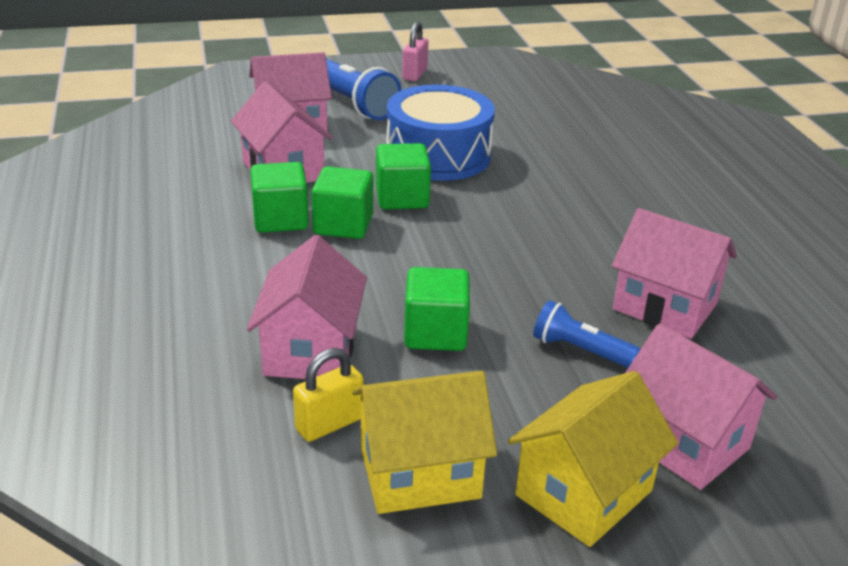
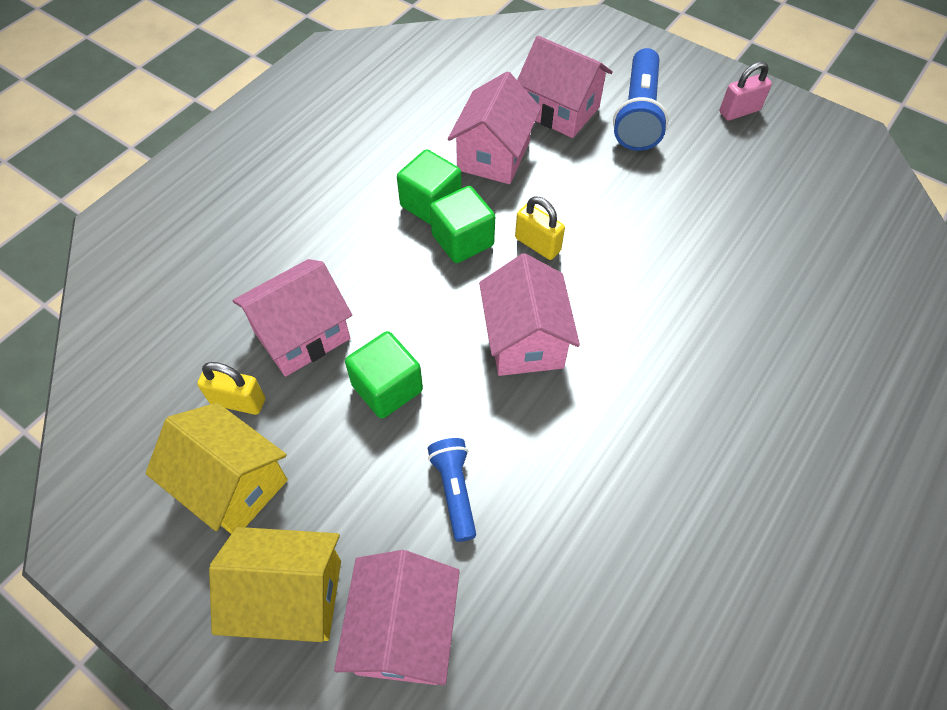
camera: 50 degrees right, 25 degrees up
green cube [376,143,431,209] -> yellow padlock [515,196,565,260]
blue drum [387,85,495,181] -> none
pink house [612,208,737,339] -> pink house moved to [479,253,580,376]

